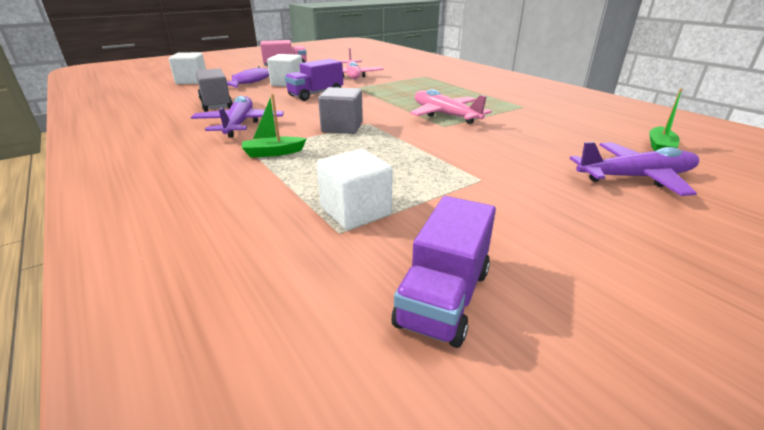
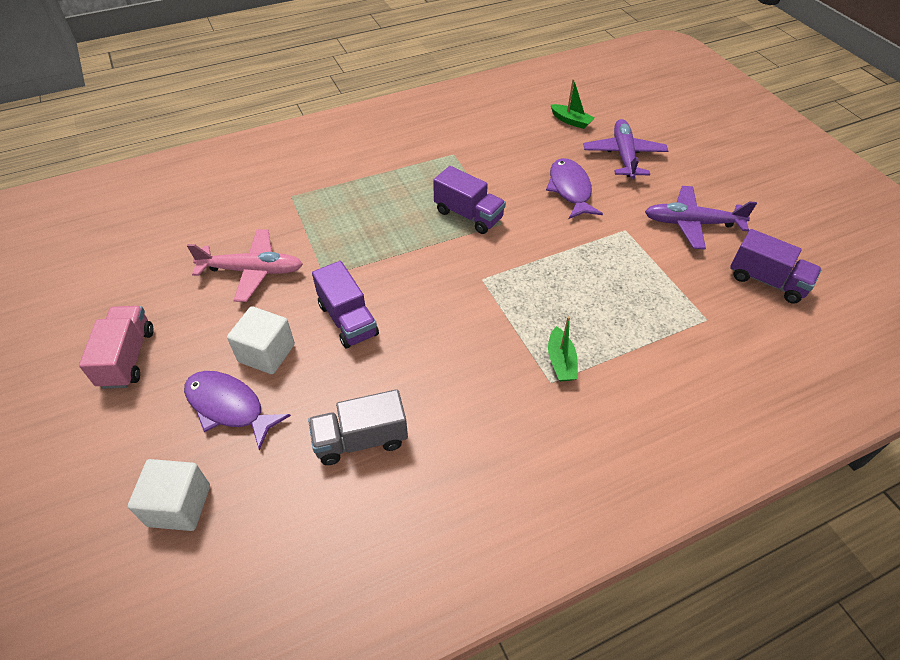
camera: 80 degrees left, 20 degrees up
purple plane [191,96,284,138] -> purple plane moved to [645,186,757,250]
white cube [317,149,393,230] -> none
grey cube [318,87,363,134] -> none
pink plane [410,89,492,124] -> purple truck [433,166,506,234]
none -> purple fish [546,158,603,219]

